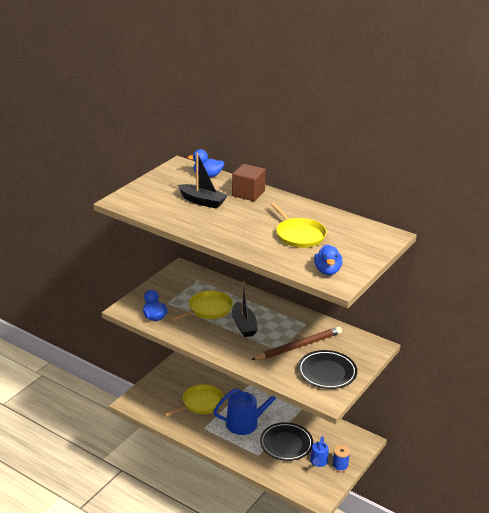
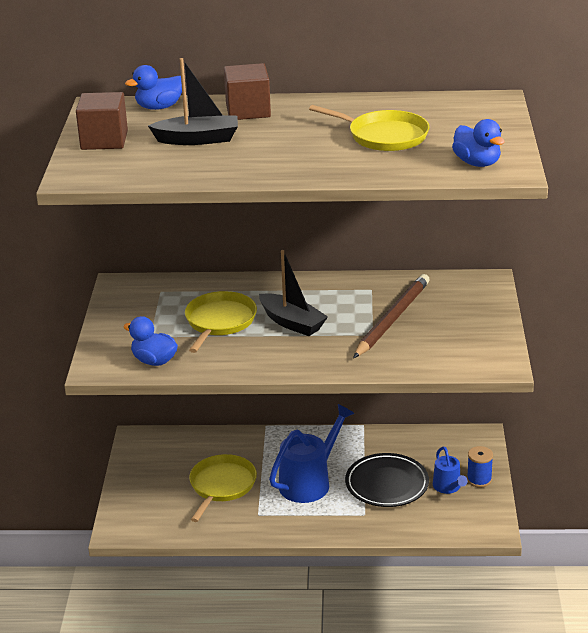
camera: 30 degrees left, 0 degrees up
black plate [298,350,357,389] -> none
none -> brown cube [76,92,128,150]

